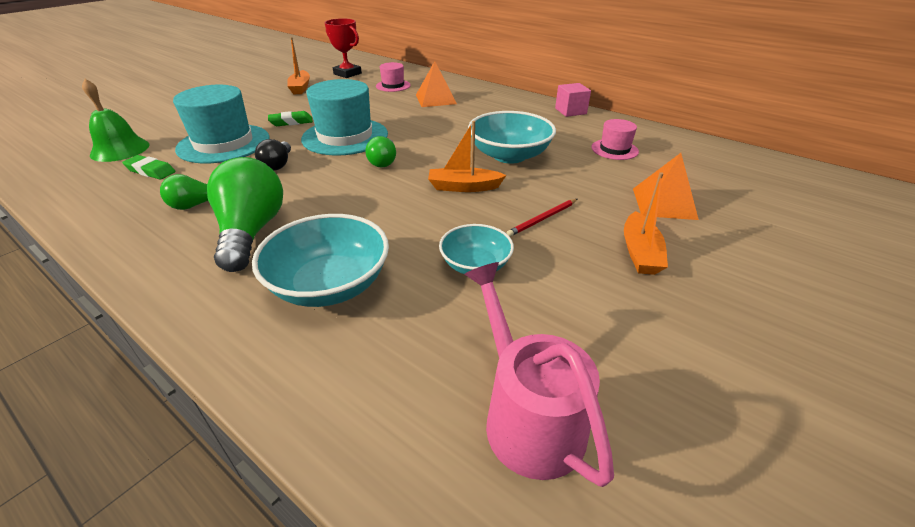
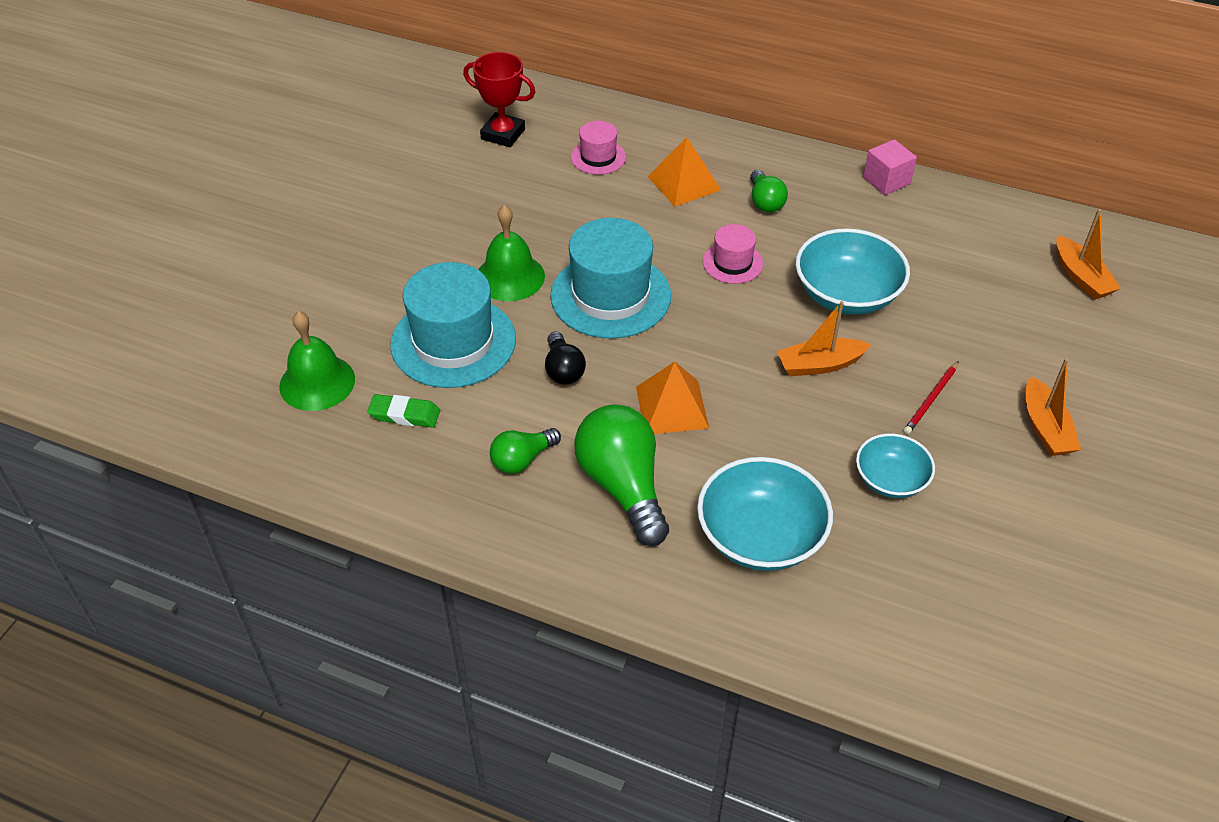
camera: 15 degrees left, 10 degrees up
green eraser [268,111,313,126] -> green bell [478,205,545,301]
orange boat [287,37,310,94] -> orange boat moved to [1056,209,1121,300]
green light bulb [365,136,396,168] -> green light bulb moved to [750,170,788,213]
pink watering can [464,262,614,487] -> none
pink hat [591,119,639,160] -> pink hat moved to [703,224,763,284]
orange pyramid [633,153,699,220] -> orange pyramid moved to [636,362,709,434]

